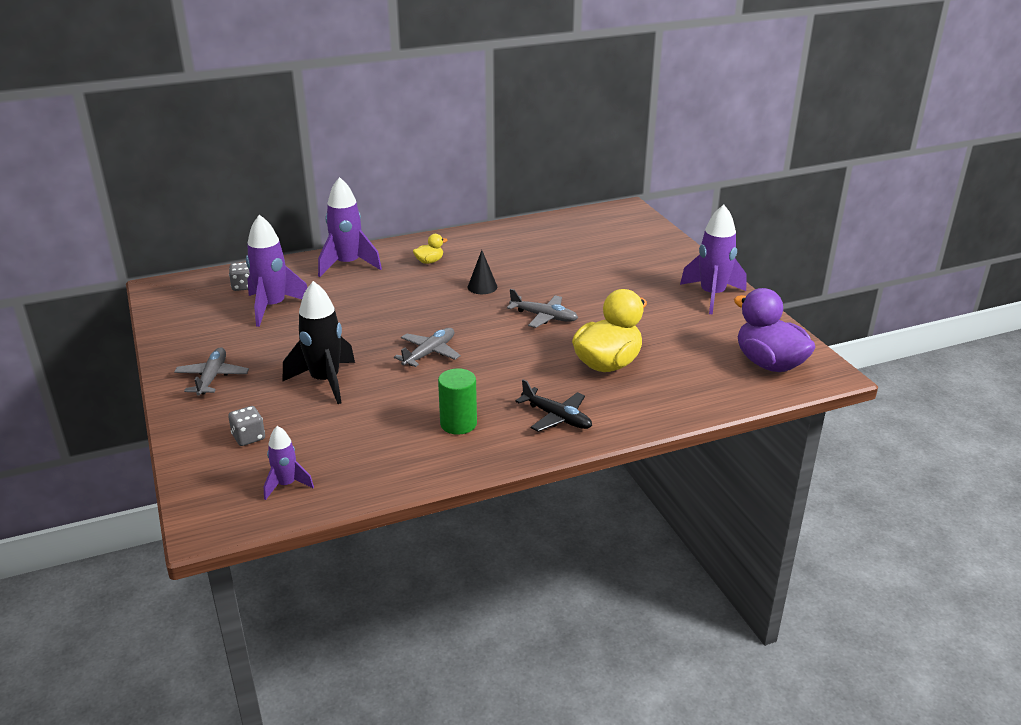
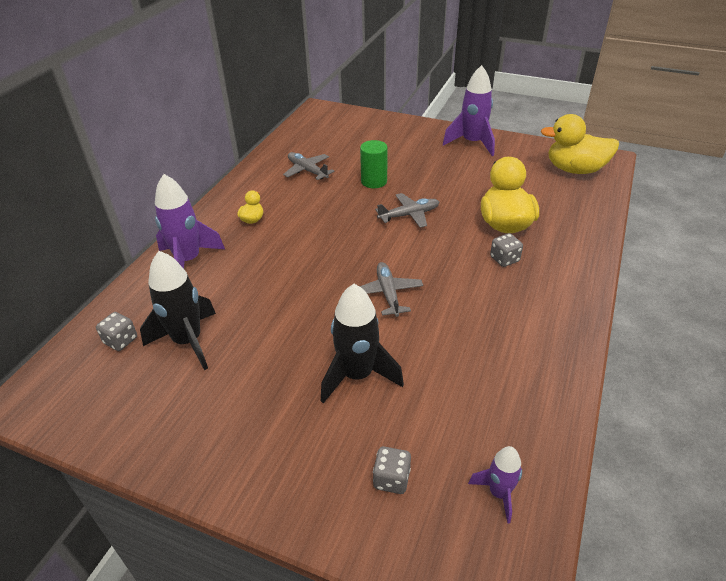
camera: 45 degrees left, 10 degrees up
grey plane [174,347,249,396] -> grey plane moved to [283,152,335,180]
purple rocket [246,215,307,327] -> black rocket [140,251,216,370]
green cylinder [438,368,477,435] -> green cylinder moved to [360,140,388,188]
black cone [468,250,497,294] -> none
black plane [515,379,592,432] -> none
purple duck [734,288,815,372] -> yellow duck [540,114,619,174]
none -> grey dice [490,233,523,267]

